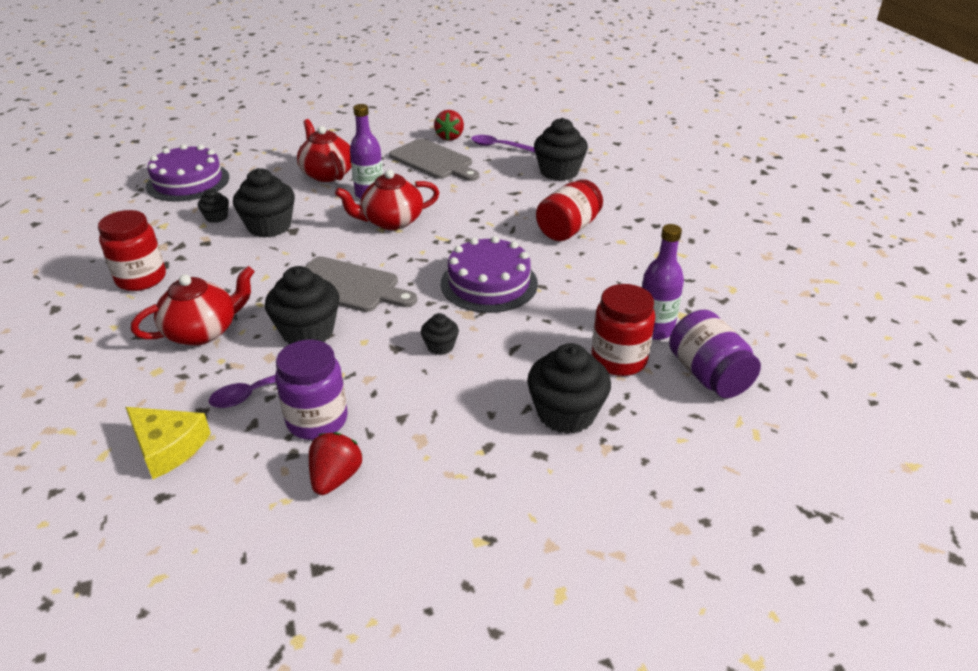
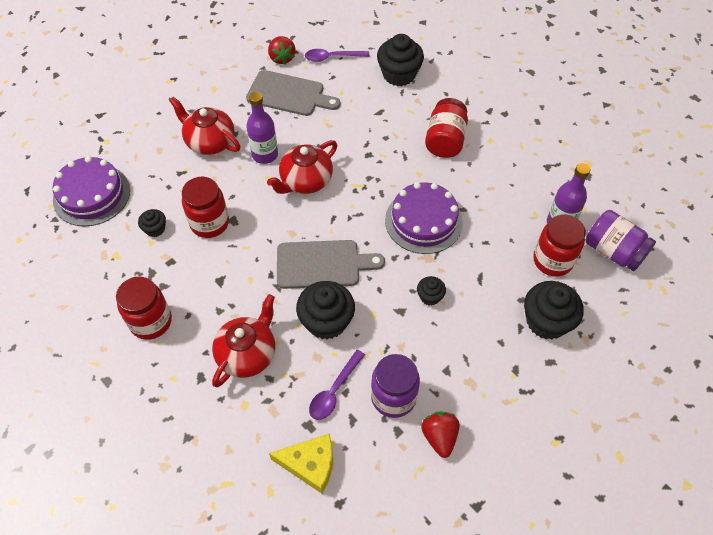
camera: 25 degrees left, 20 degrees up
black cupcake [233,168,295,238] -> red jar [182,177,229,238]

